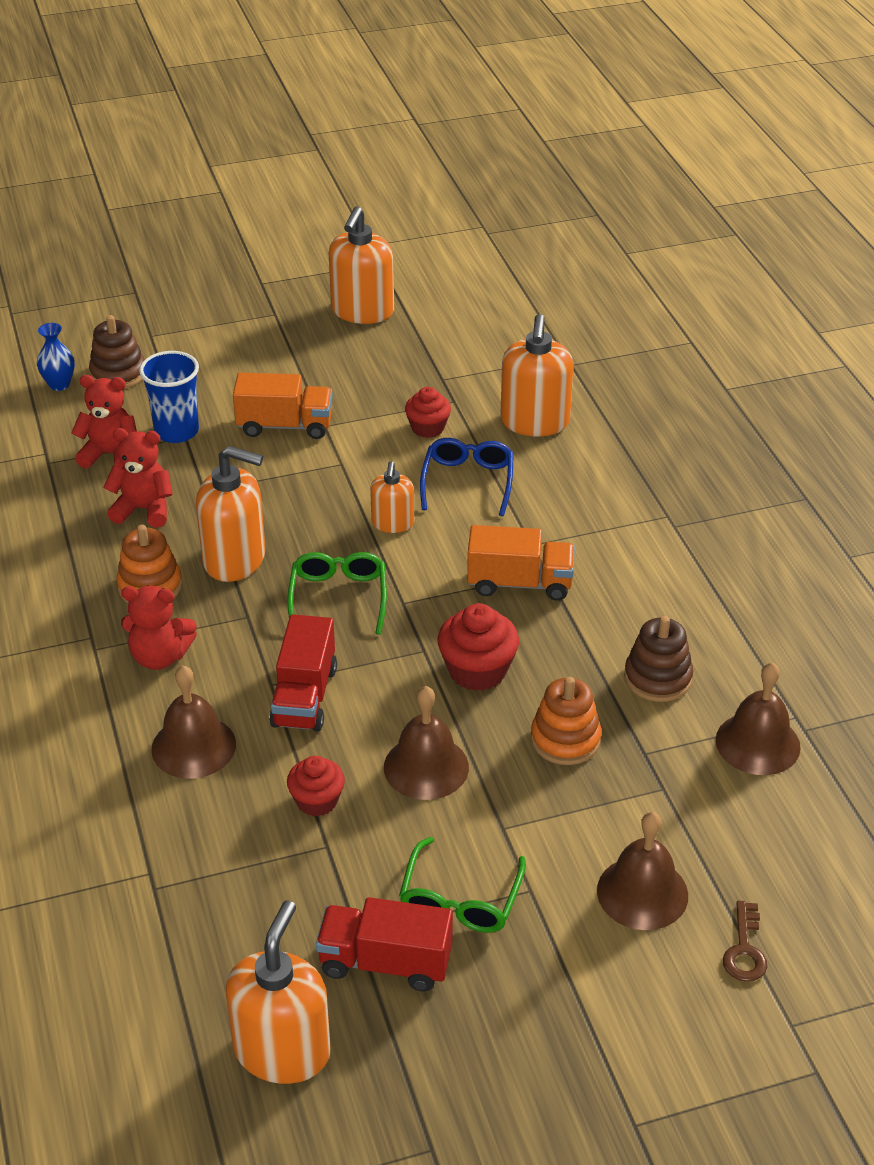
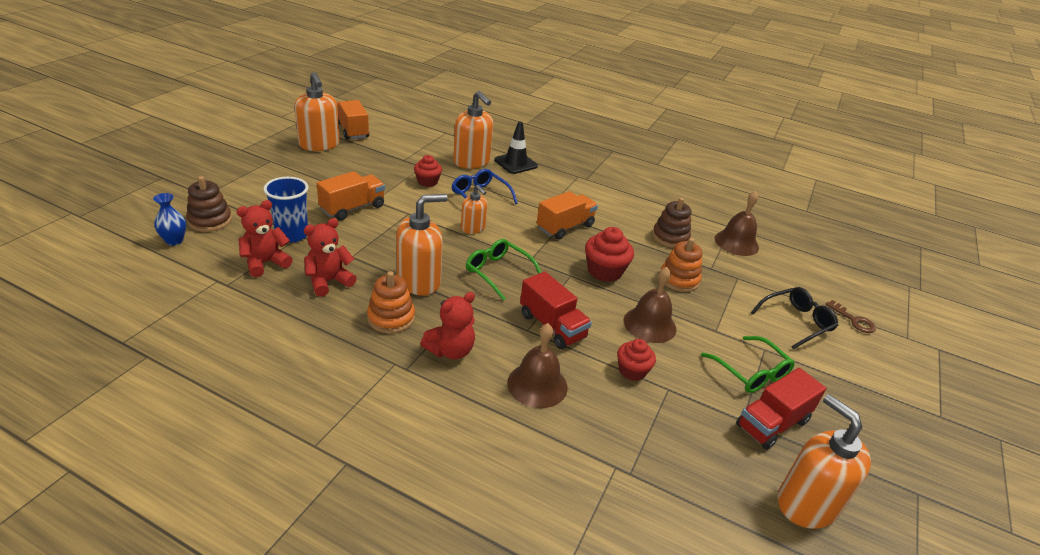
camera: 50 degrees left, 5 degrees down
brown bell [597,812,688,930] -> black glasses [751,287,838,349]
none -> orange truck [337,100,369,140]
none -> black traffic cone [494,122,538,174]

